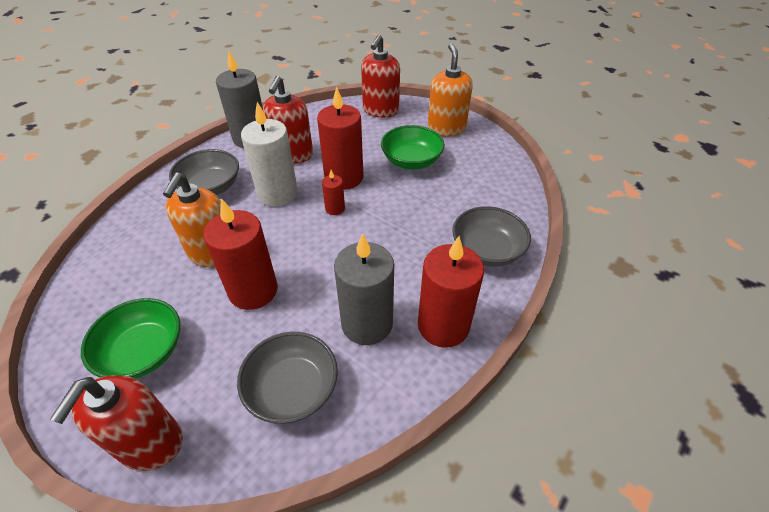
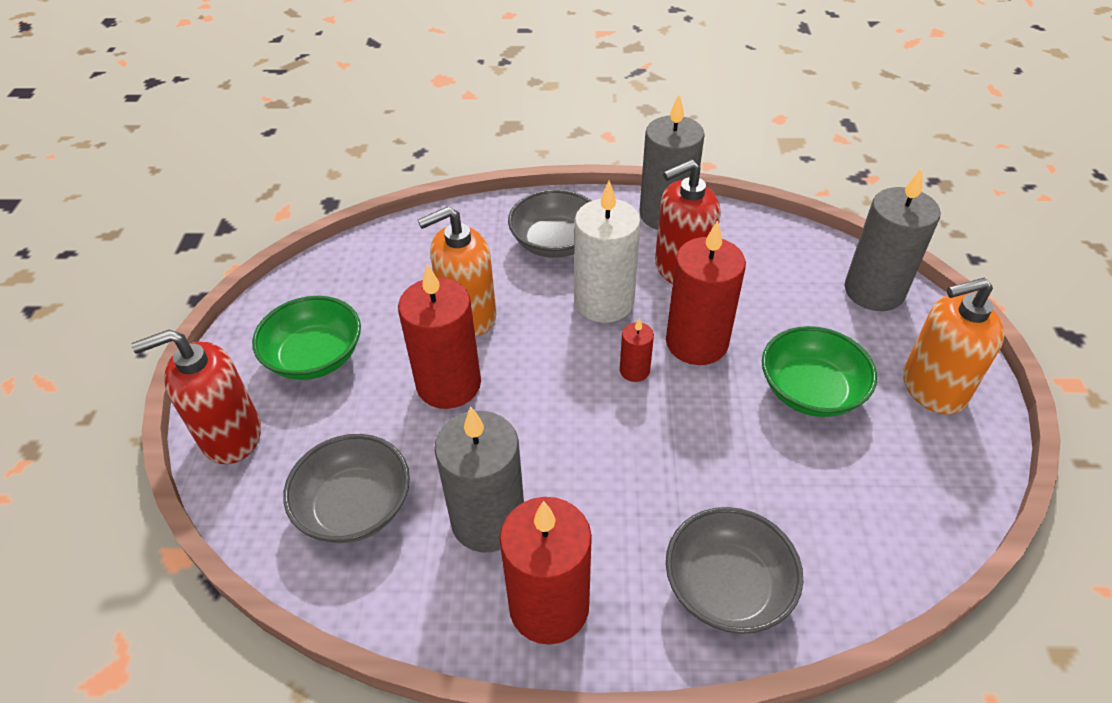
camera: 55 degrees right, 0 degrees up
red soap dispenser [361,34,400,118] -> grey candle [845,168,941,311]
orange soap dispenser [428,44,473,137] -> orange soap dispenser turned 150 degrees counterclockwise [903,278,1004,415]

